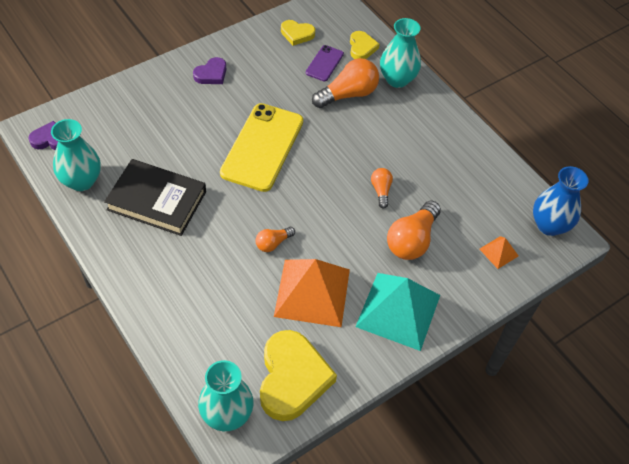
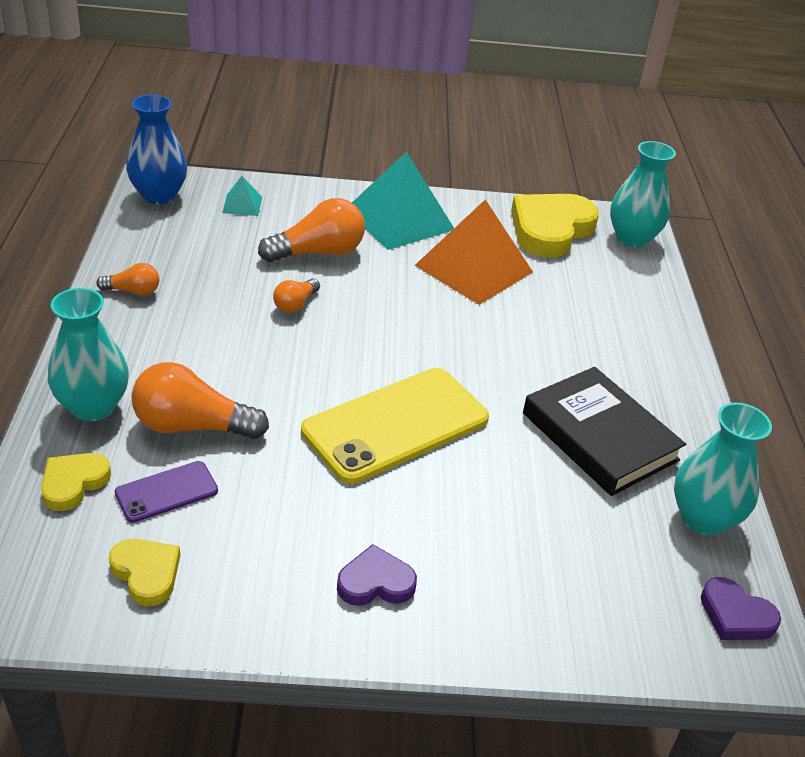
camera: 145 degrees left, 15 degrees down
orange light bulb [256,227,295,252] -> orange light bulb moved to [96,263,159,296]
orange pyramid [480,236,518,269] -> turquoise pyramid [222,176,262,216]

